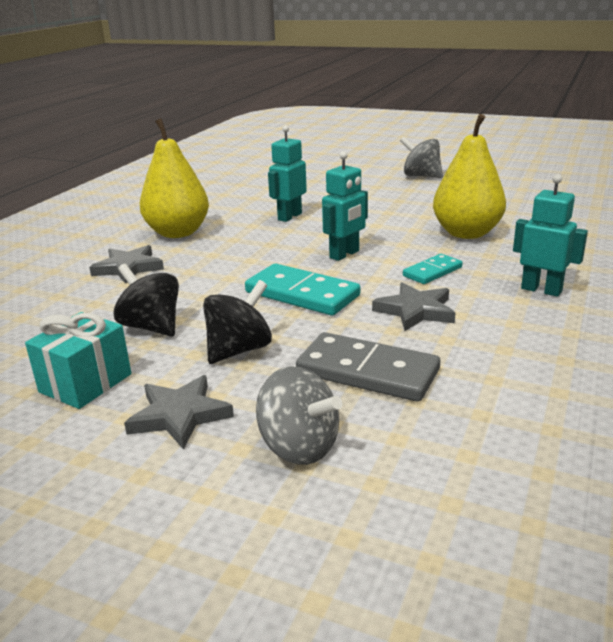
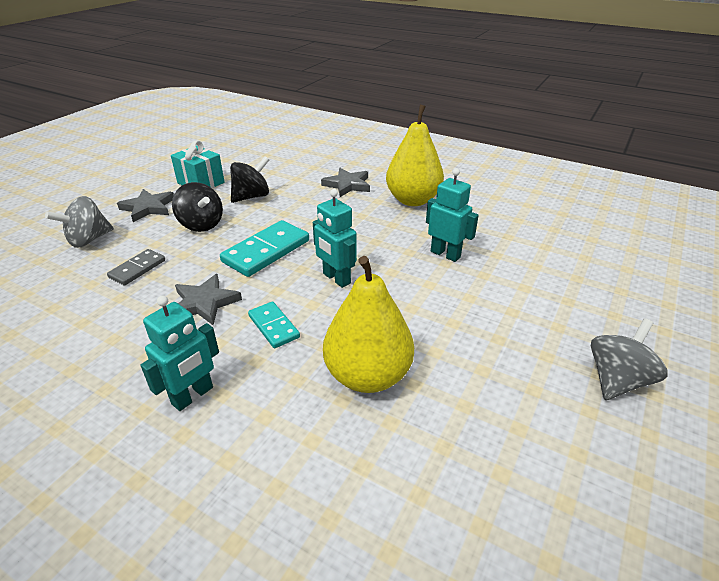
camera: 95 degrees right, 10 degrees up
grey domino [296,332,440,402] -> grey domino [107,249,165,285], size x0.58

